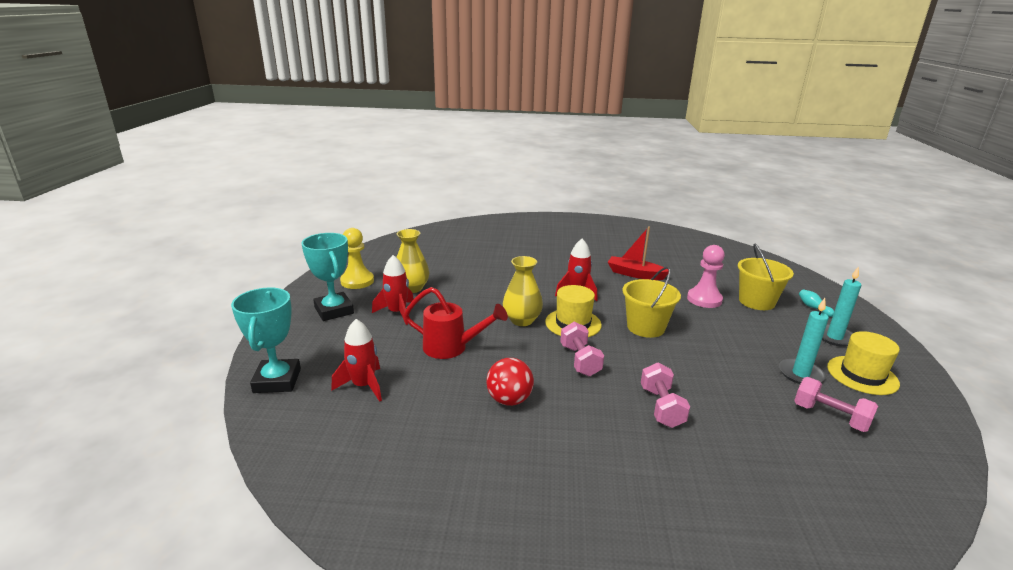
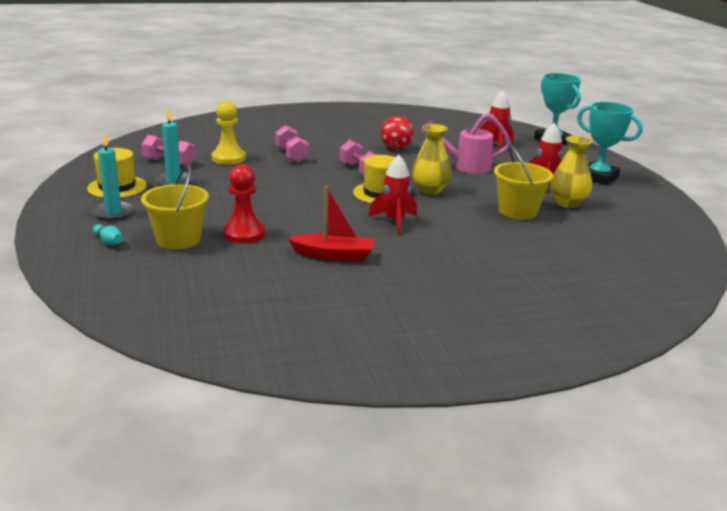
camera: 160 degrees right, 0 degrees up
yellow pawn [340,228,374,289] -> yellow pawn moved to [211,101,246,165]
red watering can [404,287,508,359] -> pink watering can [422,113,511,174]
yellow bucket [622,267,681,338] -> yellow bucket moved to [494,145,553,220]
pink pawn [687,245,725,308] -> red pawn [223,164,265,243]

